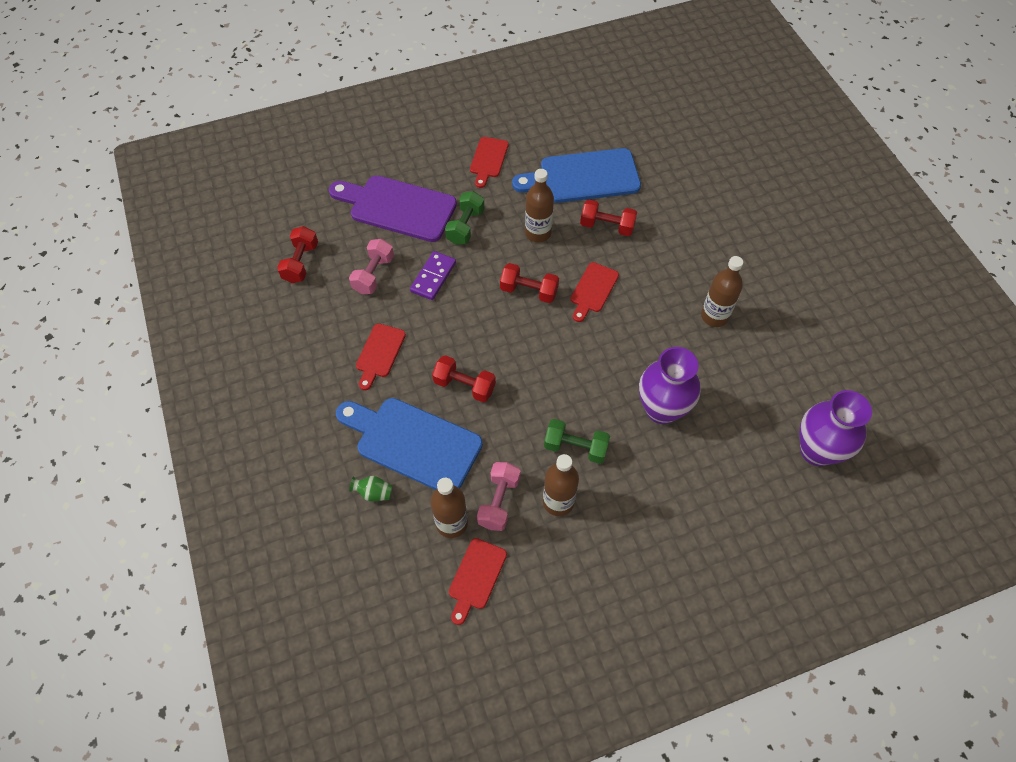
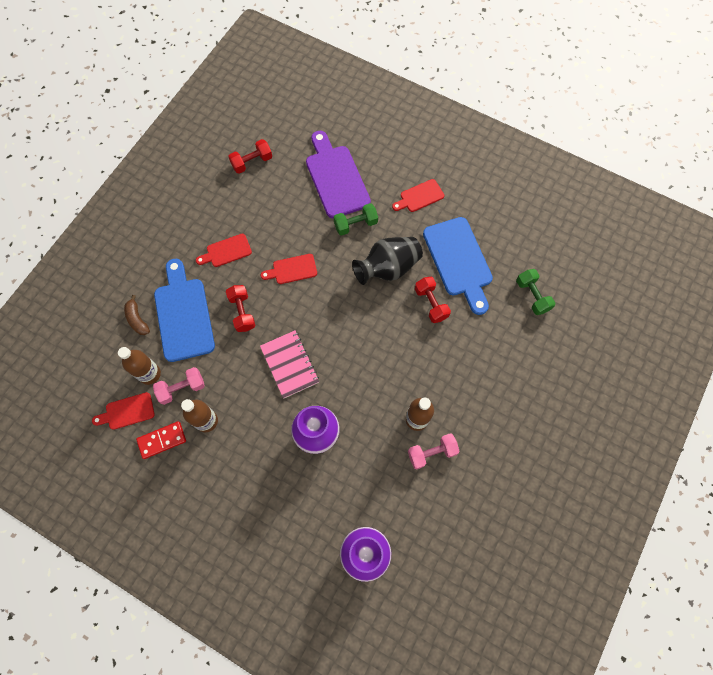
camera: 50 degrees right, 10 degrees up
pink dumbbell [349,239,394,294] -> pink dumbbell moved to [408,433,460,469]
green vase [349,476,393,502] -> brown banana [124,295,150,335]
purple domino [410,251,456,300] -> none
red dumbbell [500,263,559,303] -> none
blue cutting board [512,148,641,203] -> blue cutting board turned 150 degrees counterclockwise [423,217,493,315]
brown bottle [525,169,554,243] -> black vase [352,237,423,285]
green dumbbell [544,419,610,464] -> green dumbbell moved to [516,269,555,315]
red cutting board [571,262,619,322] -> red cutting board moved to [261,254,317,284]
none -> red domino [136,421,186,459]
none -> pink notebook [260,330,319,398]

